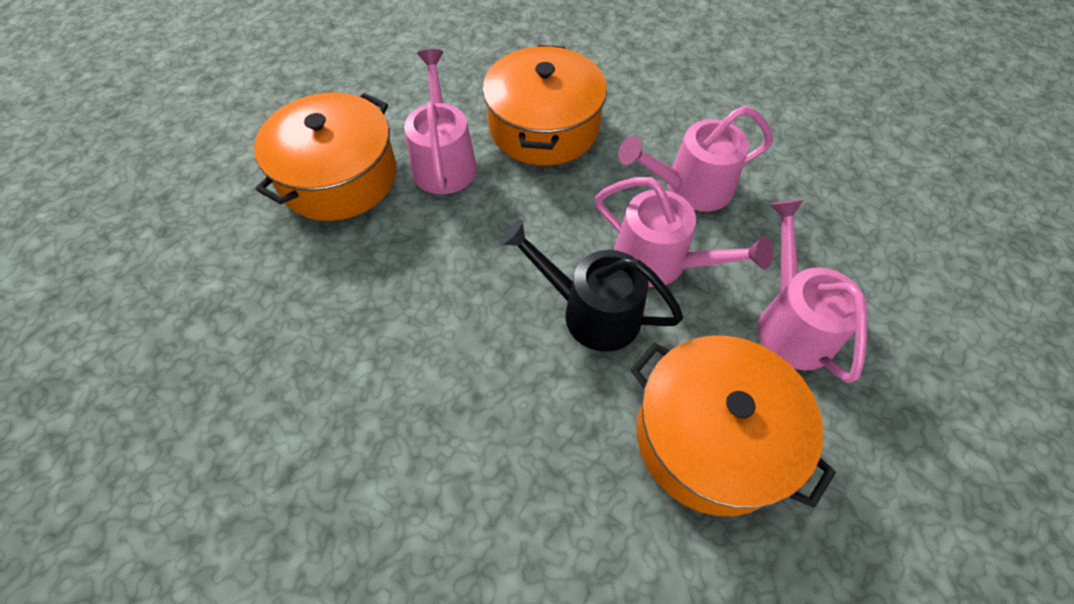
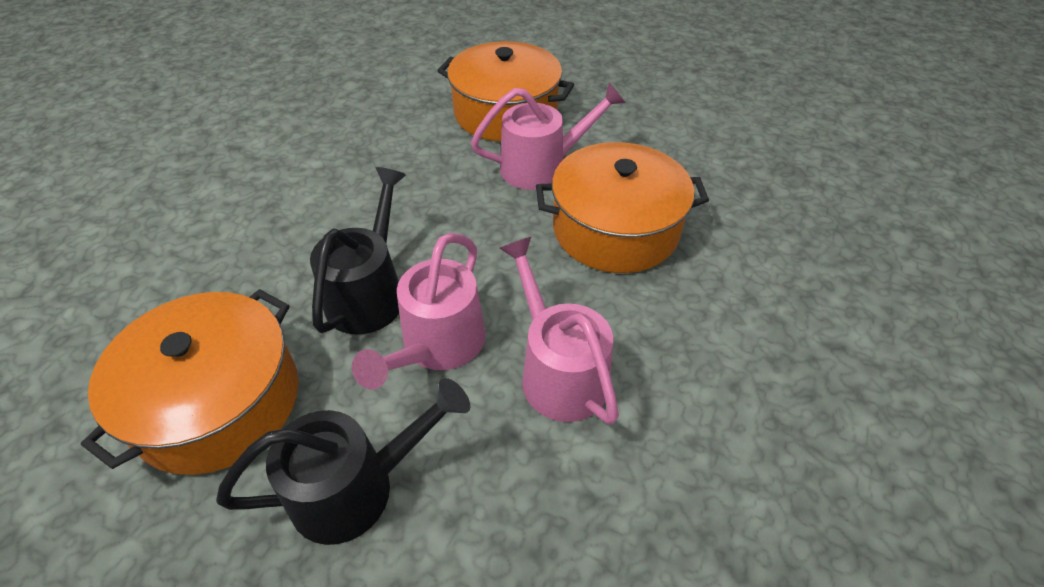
camera: 80 degrees right, 10 degrees down
pink watering can [758,200,867,383] -> black watering can [216,378,470,545]

